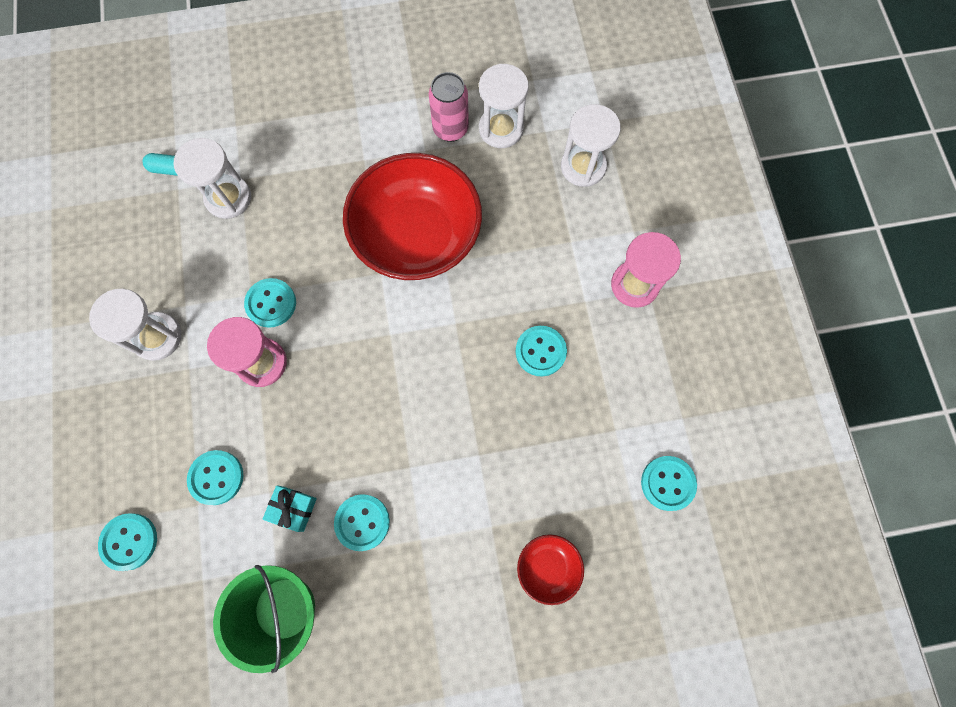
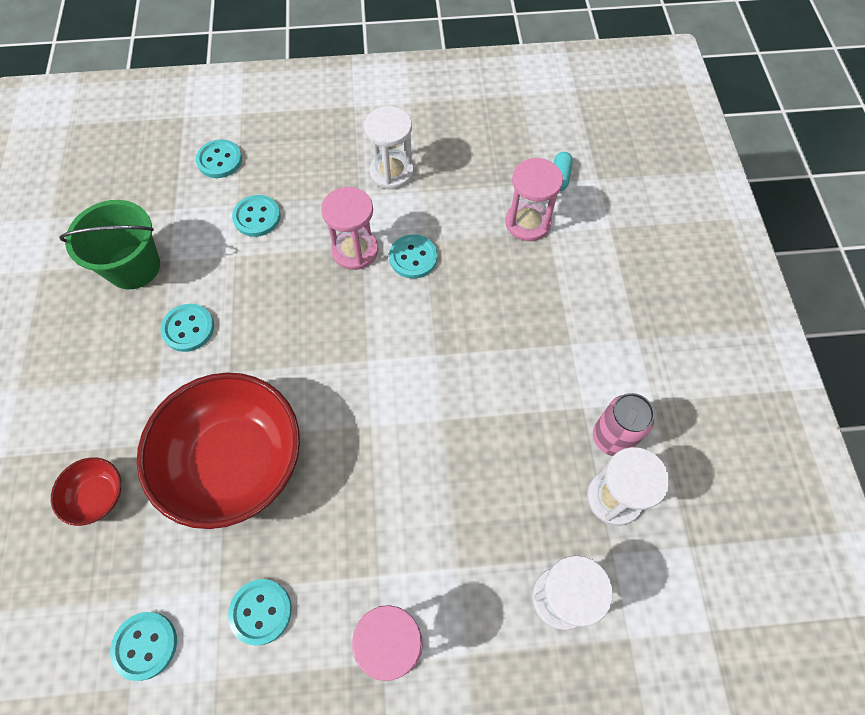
camera: 95 degrees right, 10 degrees down
white hourglass [174,138,251,219] -> pink hourglass [505,158,563,241]
turquoise gift [263,485,317,532] -> none
red bowl [343,153,482,280] -> red bowl moved to [137,372,300,529]
turquoise button [515,326,567,377] -> turquoise button moved to [228,579,292,645]

